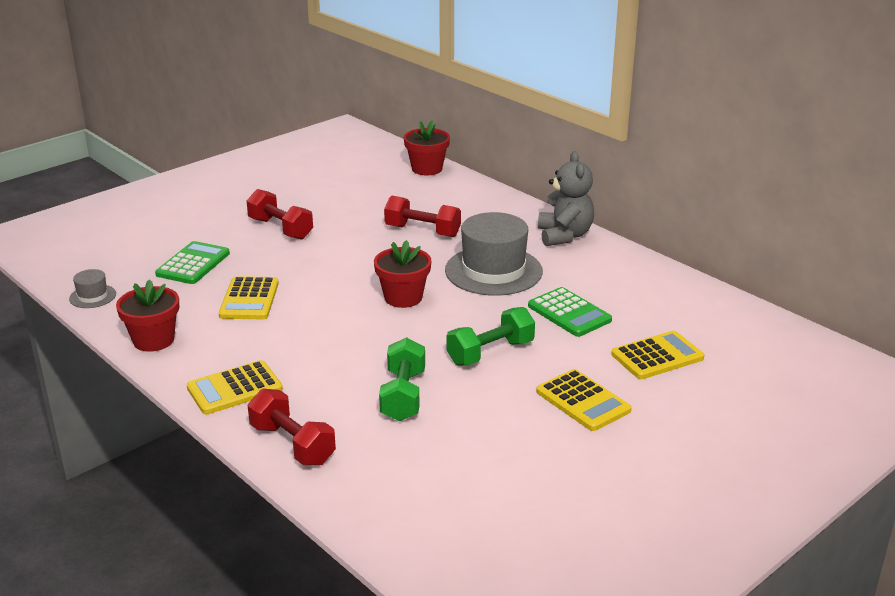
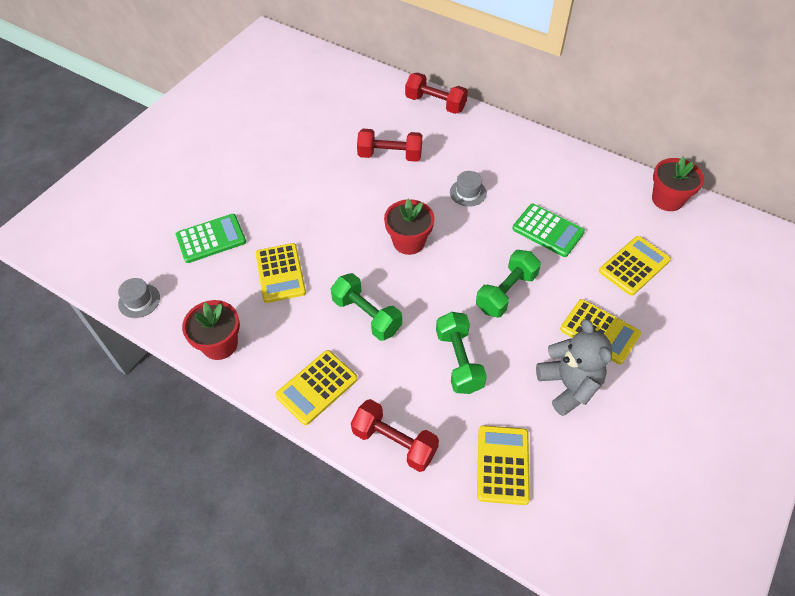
camera: 15 degrees left, 25 degrees up
green calculator [155,241,230,284] -> green calculator turned 60 degrees clockwise [176,214,246,263]
red dumbbell [247,189,313,240] -> red dumbbell moved to [405,73,468,114]
red flower pot [404,121,450,175] -> red flower pot moved to [652,157,704,211]
grey hat [445,212,543,296] -> grey hat [450,171,487,207], size x0.45
grey teddy bear [538,151,594,246] -> grey teddy bear moved to [536,319,612,416]
none -> green dumbbell [331,273,402,341]
none -> yellow calculator [477,425,530,505]

